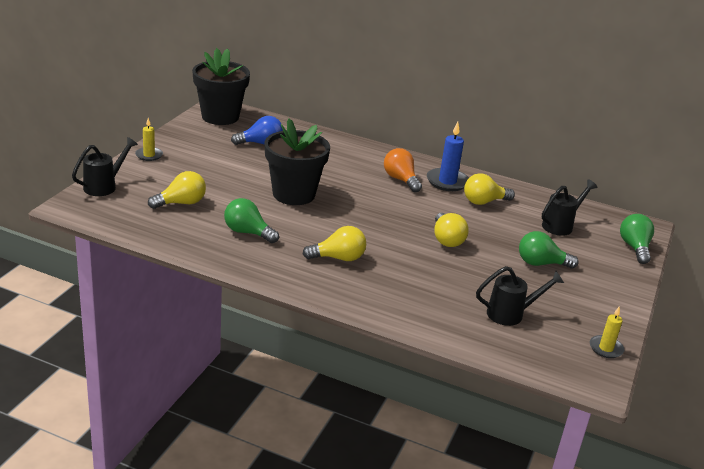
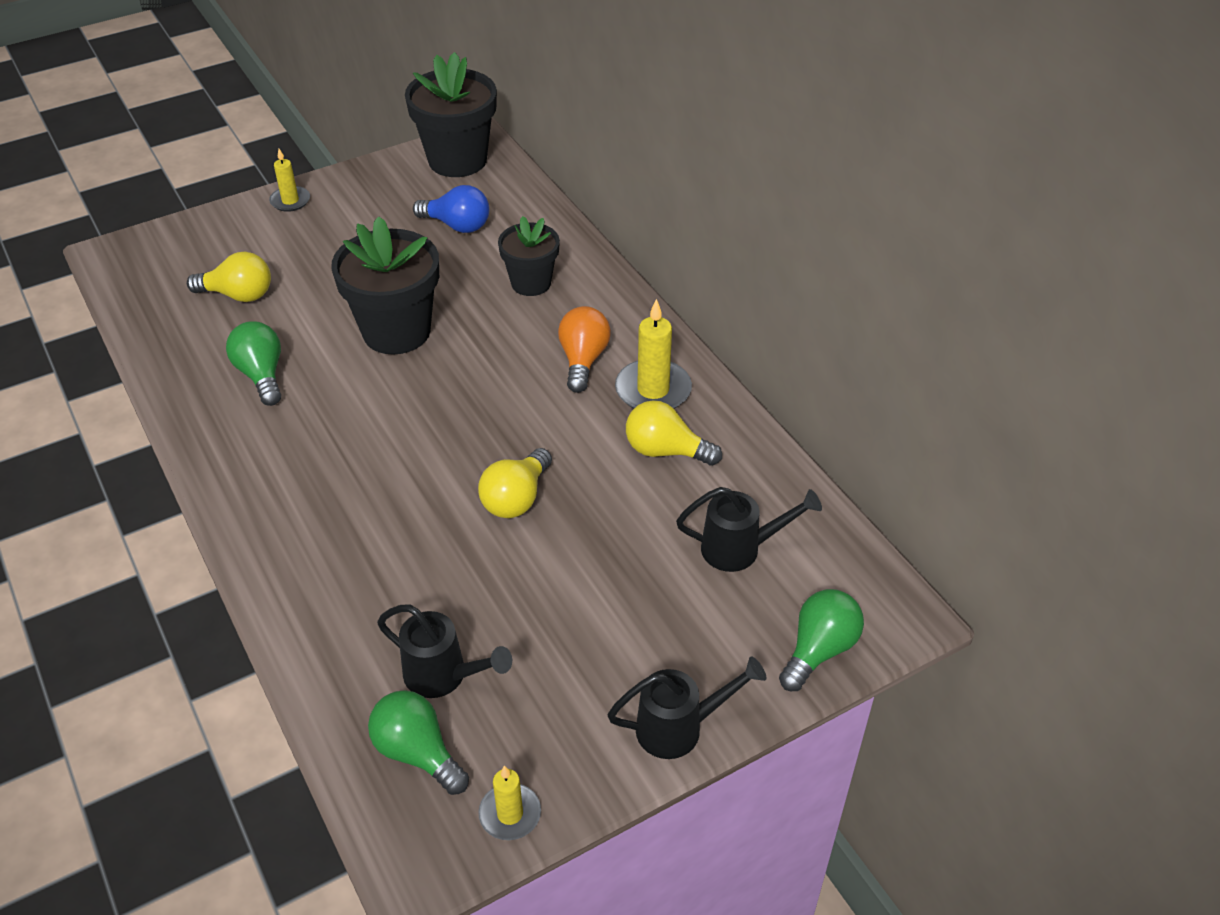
camera: 40 degrees right, 15 degrees up
black watering can [72,137,138,196] -> black watering can moved to [607,657,766,759]
yellow light bulb [303,226,366,261] -> none
blue candle [427,122,469,191] -> yellow candle [615,299,692,409]
green light bulb [519,231,579,269] -> green light bulb moved to [368,690,469,795]
none -> black flower pot [498,216,560,296]

